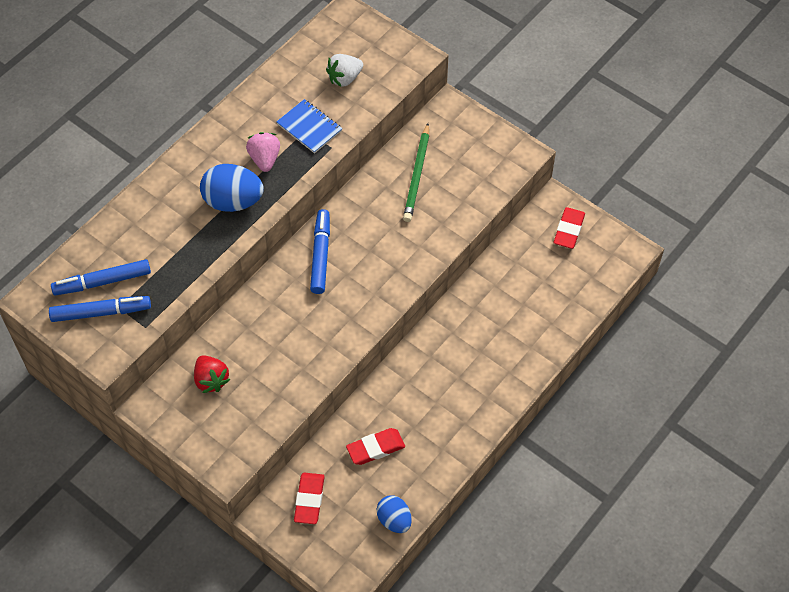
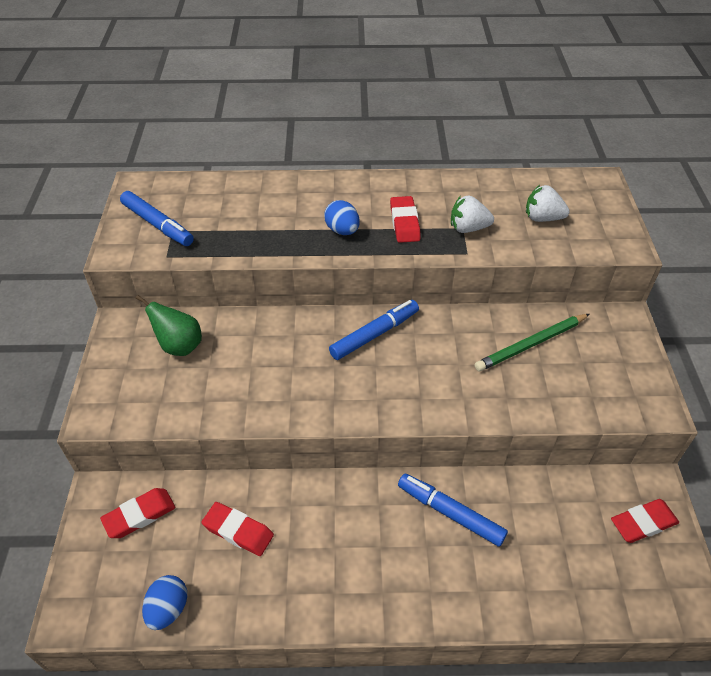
camera: 50 degrees right, 10 degrees down
blue marker [51,259,151,295] -> blue marker moved to [398,473,508,547]
red strawberry [194,355,230,393] -> green pear [136,295,202,356]
blue egg [200,164,264,212] -> blue egg [324,200,360,235], size x0.63
pink strawberry [246,132,280,172] -> red eraser [390,196,421,243]
blue notebook [276,99,342,154] -> white strawberry [451,196,494,233]

